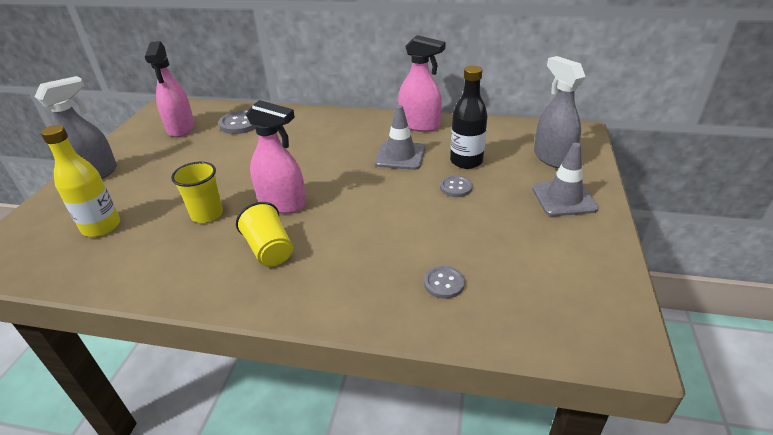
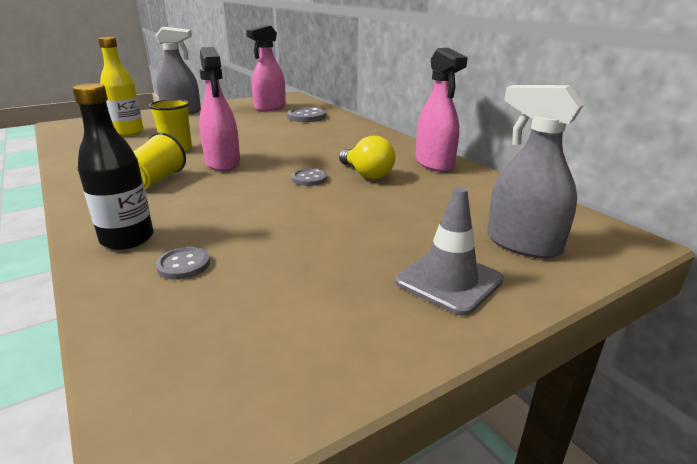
camera: 45 degrees right, 10 degrees down
grey traffic cone [375,105,425,170] -> yellow light bulb [339,136,395,179]
grey button [440,175,473,197] -> grey button moved to [292,168,327,186]
black bottle [450,66,488,169] -> black bottle moved to [72,83,154,250]
grey spray bottle [534,56,586,168] -> grey spray bottle turned 75 degrees counterclockwise [487,85,584,258]

